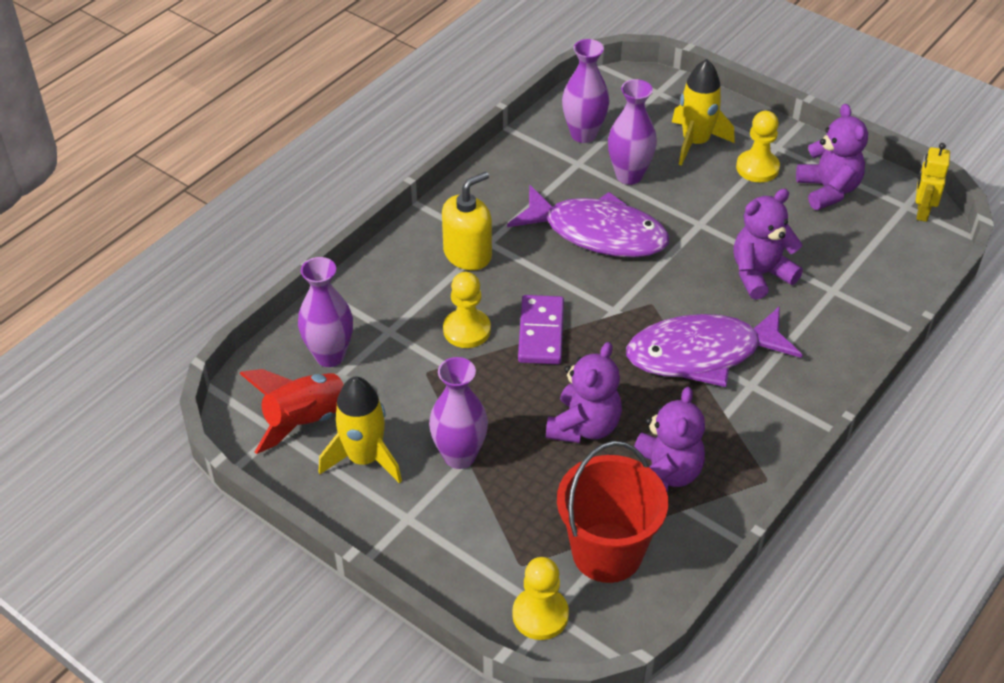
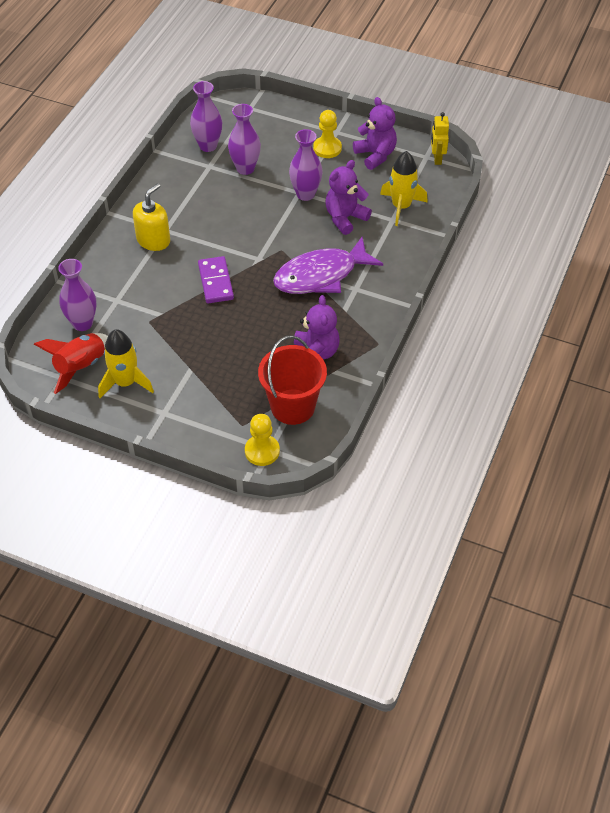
camera: 15 degrees left, 5 degrees up
purple vase [429,357,488,469] -> purple vase moved to [289,129,322,201]
yellow pawn [443,272,491,348] -> none
purple fish [507,185,669,258] -> none
purple teddy bear [546,342,622,443] -> none
yellow rocket [672,59,734,166] -> yellow rocket moved to [380,151,428,226]

